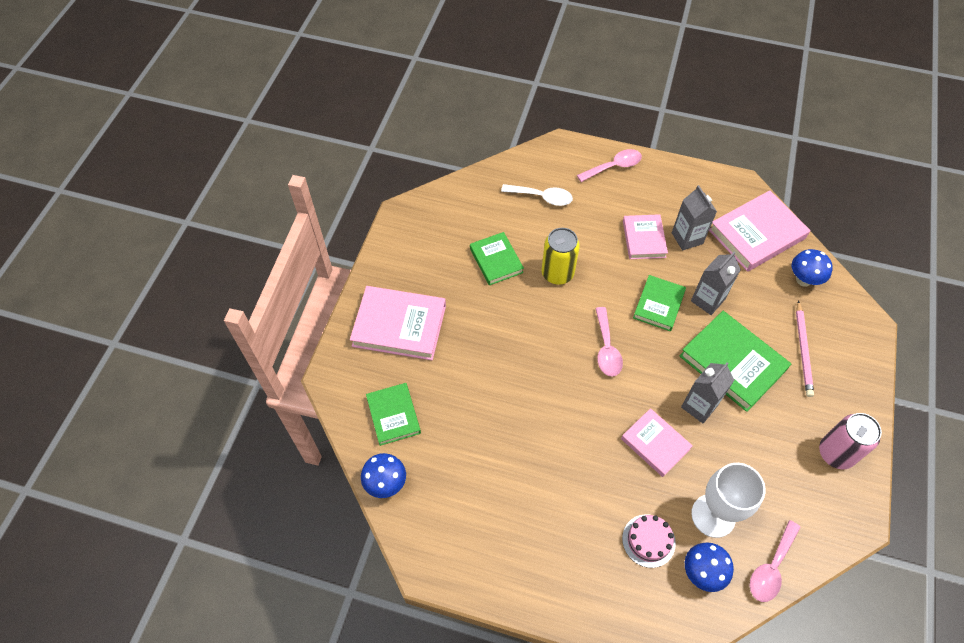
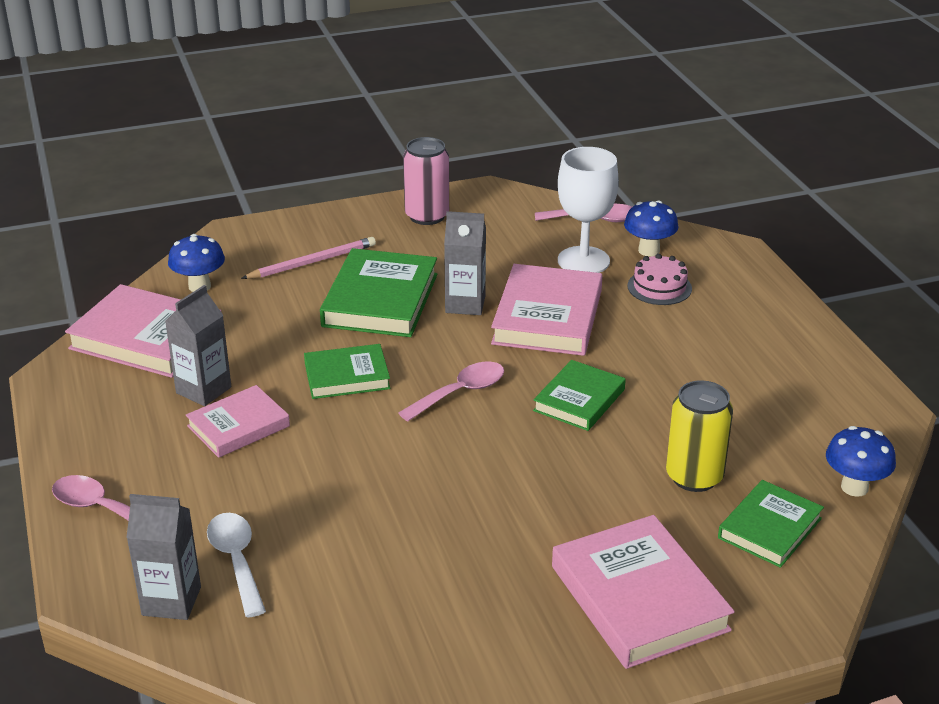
camera: 125 degrees left, 25 degrees down
green book [470,232,524,286] -> green book moved to [533,360,626,431]
yellow can [541,228,580,285] -> yellow can moved to [666,380,733,492]
pink book [621,408,693,477] -> pink book [491,264,602,356], size x1.62
grey carton [691,251,741,315] -> grey carton moved to [126,494,201,620]

